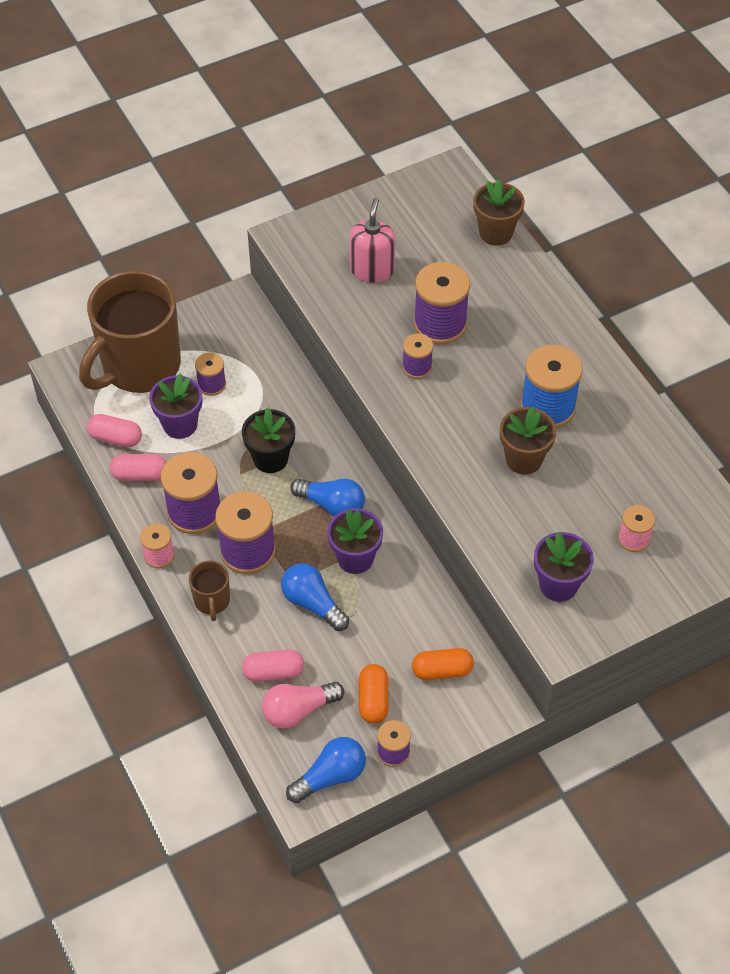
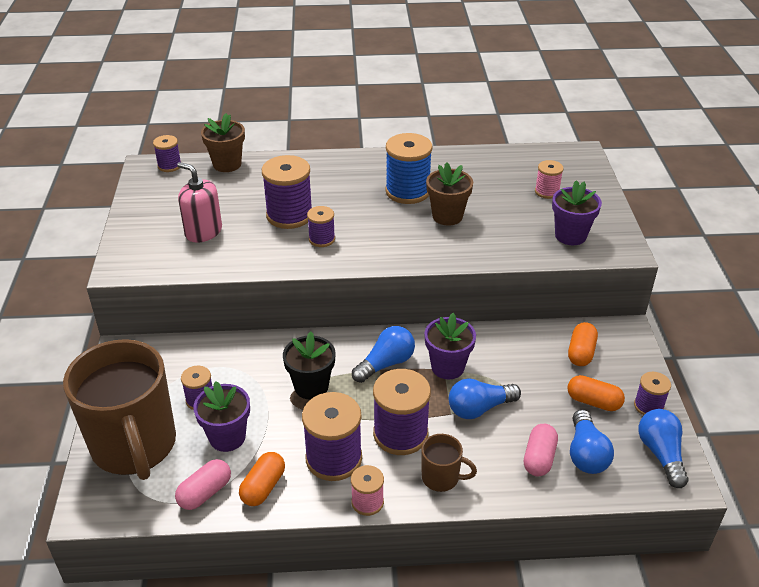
camera: 65 degrees left, 15 degrees down
pink capsule [110,454,167,481] -> orange capsule [239,452,285,506]
pink light bulb [262,682,344,729] -> blue light bulb [570,410,614,474]
none -> purple spool [153,135,181,172]

